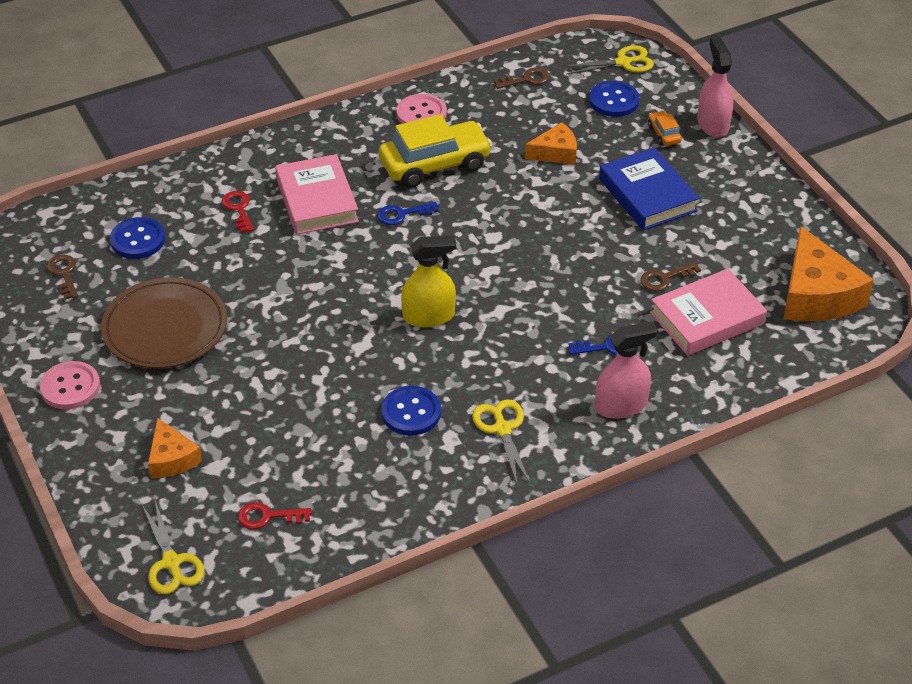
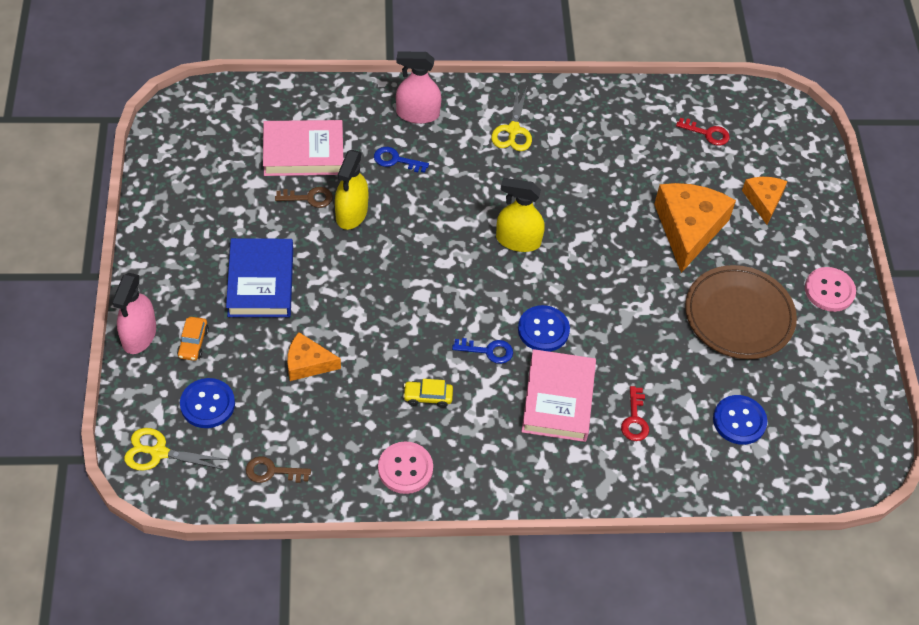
camera: 160 degrees left, 10 degrees up
brown key [47,255,78,300] -> none
yellow scissors [142,500,205,594] -> none
yellow car [379,114,492,188] -> yellow car [403,379,453,408], size x0.44
blue button [381,386,441,436] -> blue button moved to [518,305,570,352]
orange cheese [783,226,874,321] -> orange cheese moved to [654,183,736,273]
none -> yellow spray bottle [335,150,368,230]

